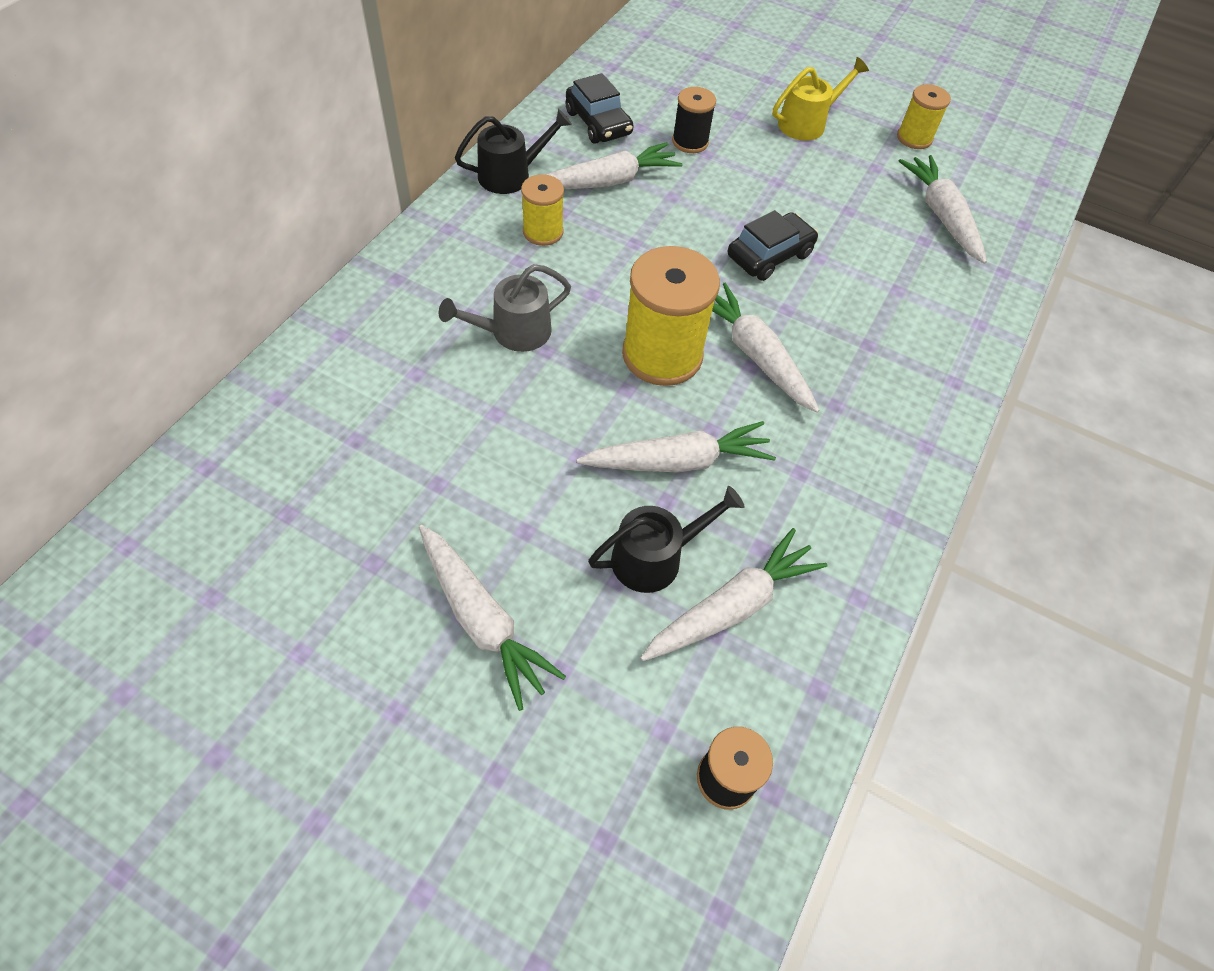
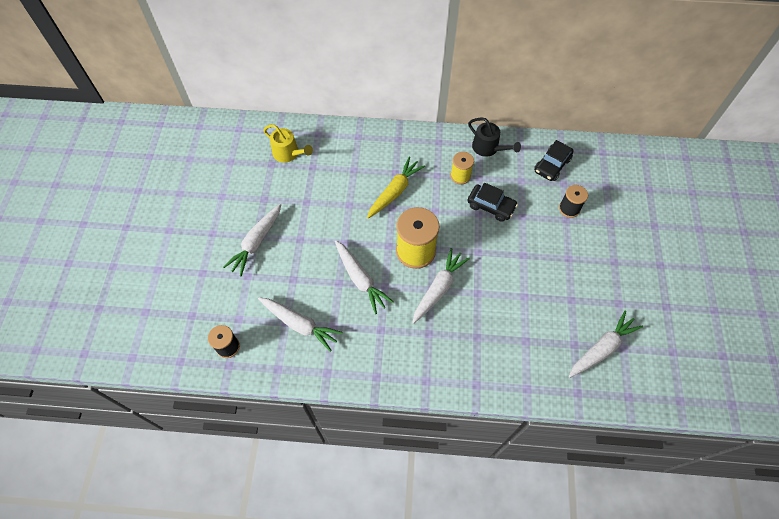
camera: 70 degrees right, 5 degrees up
grey watering can [439,264,571,352] -> yellow carrot [367,157,425,219]
white carrot [545,142,682,189] -> none
black watering can [588,486,745,593] -> none
black car [728,210,818,281] -> black car moved to [468,183,518,222]
yellow watering can [773,57,869,141] -> yellow watering can moved to [263,124,313,162]
yellow spool [897,84,951,149] -> none

